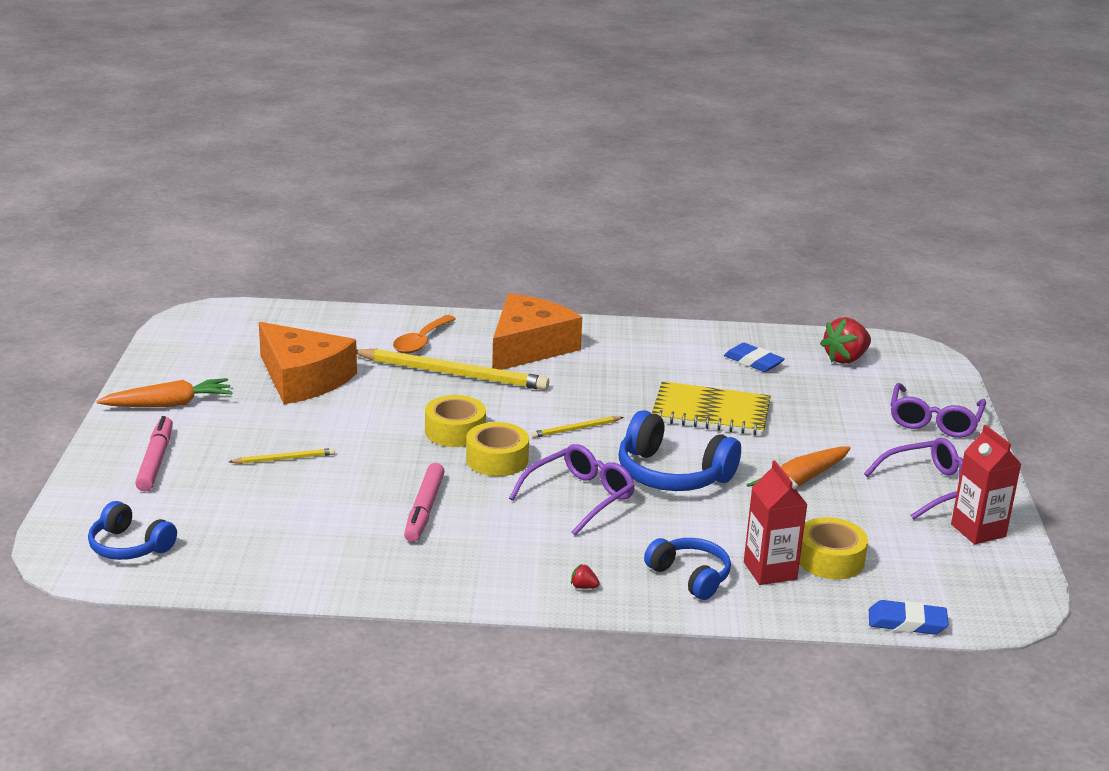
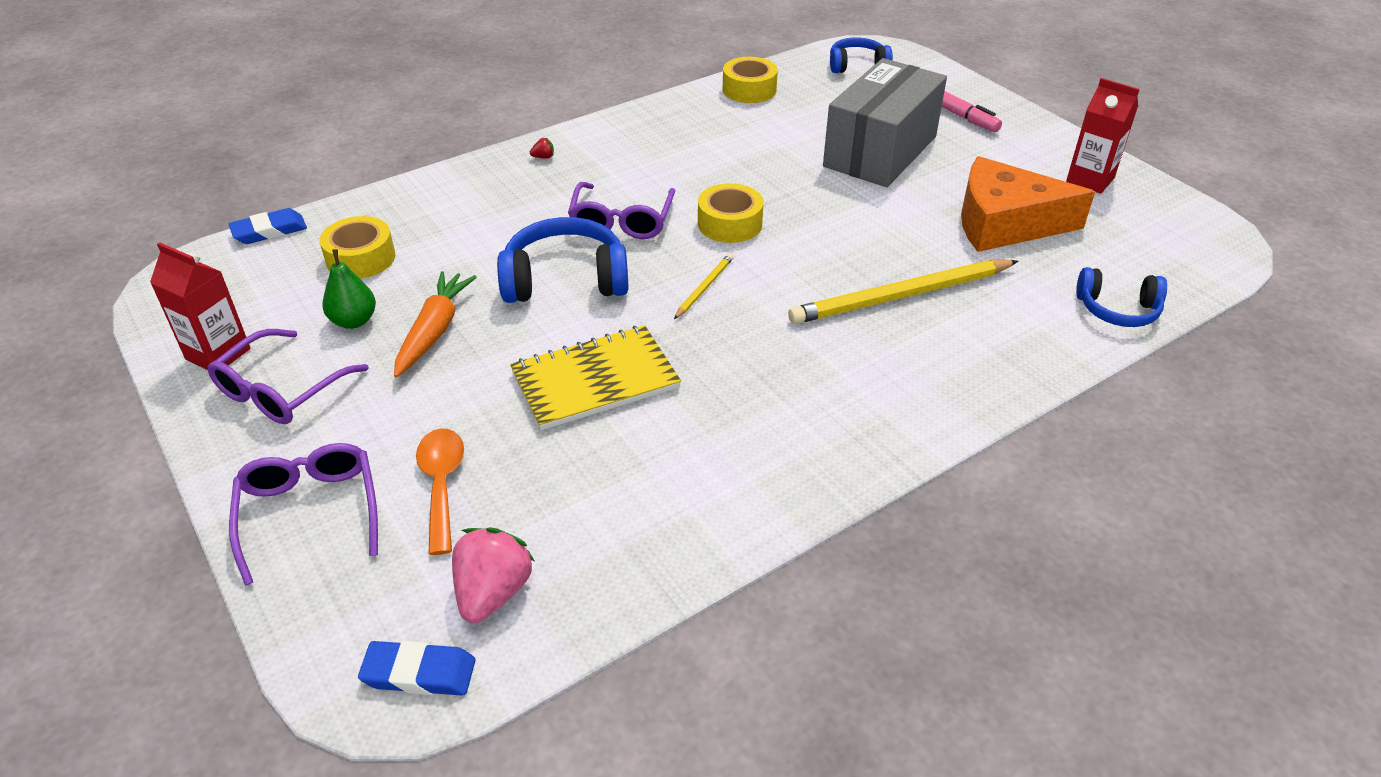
camera: 145 degrees right, 15 degrees up
orange carrot [96,378,233,407] -> none
yellow pencil [229,448,335,464] -> grey box [823,58,947,187]
orange spoon [393,315,456,354] -> orange spoon moved to [416,429,464,555]
pink marker [404,463,445,542] -> none
yellow tape [425,395,486,447] -> yellow tape moved to [723,57,778,103]
orange cheese [492,293,582,370] -> none
blue headphones [644,538,731,600] -> blue headphones moved to [1076,267,1167,327]
blue eraser [724,343,785,372] -> blue eraser moved to [358,641,475,696]
red carton [744,460,808,585] -> red carton moved to [1066,78,1140,194]
red strawberry [820,317,871,364] -> pink strawberry [452,527,535,623]
none -> green pear [322,249,376,329]

